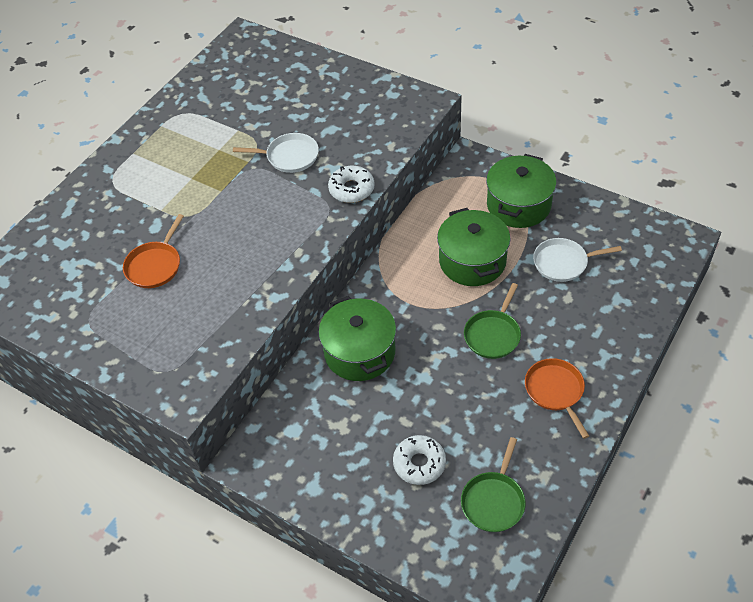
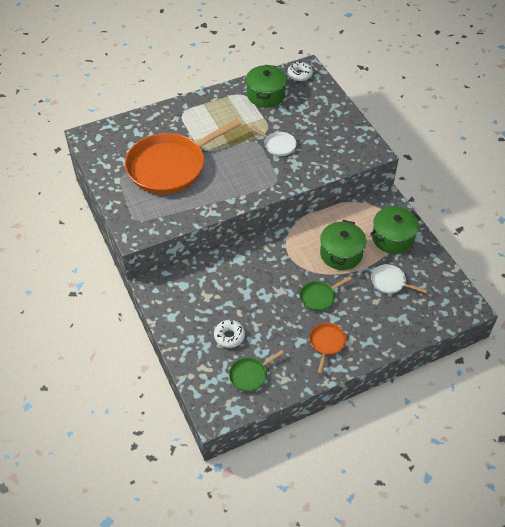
camera: 30 degrees right, 0 degrees up
orange pan [123,214,184,288] -> orange pan [125,119,241,194], size x2.38
green pot [318,296,396,381] -> green pot moved to [246,65,287,107]
white donut [328,166,374,203] -> white donut moved to [288,61,313,81]

